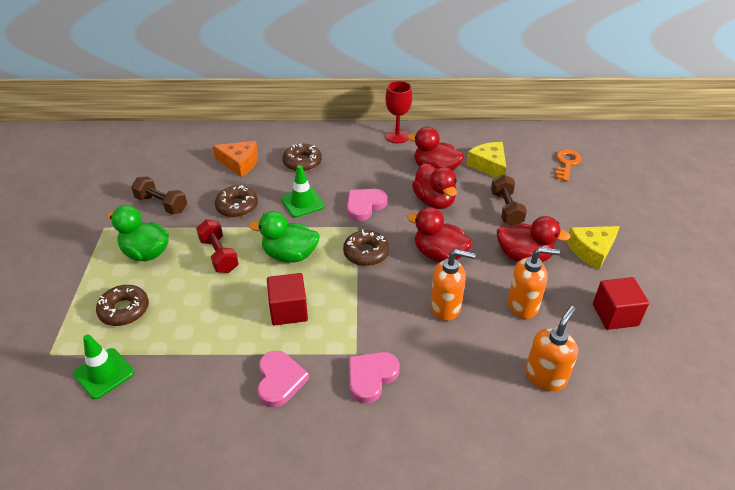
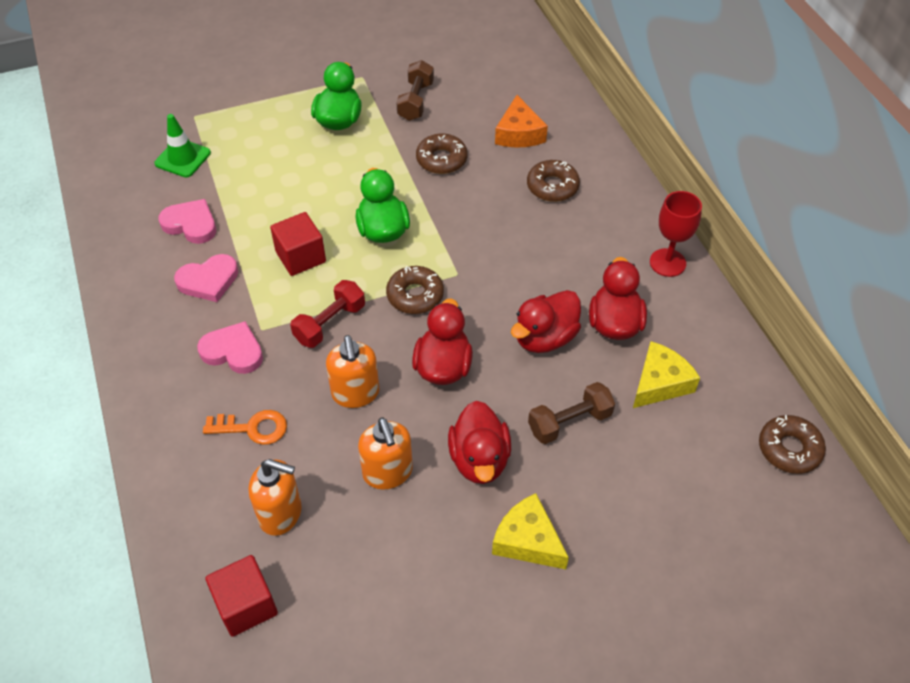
camera: 70 degrees right, 10 degrees up
brown donut [96,285,149,326] -> brown donut moved to [759,415,826,474]
red dumbbell [196,220,239,273] -> red dumbbell moved to [290,280,365,348]
green traffic cone [281,165,325,218] -> none
pink heart [347,189,388,221] -> pink heart moved to [158,199,216,244]
orange key [555,150,582,181] -> orange key moved to [203,410,287,445]
red cube [593,277,649,330] -> red cube moved to [205,555,278,637]

